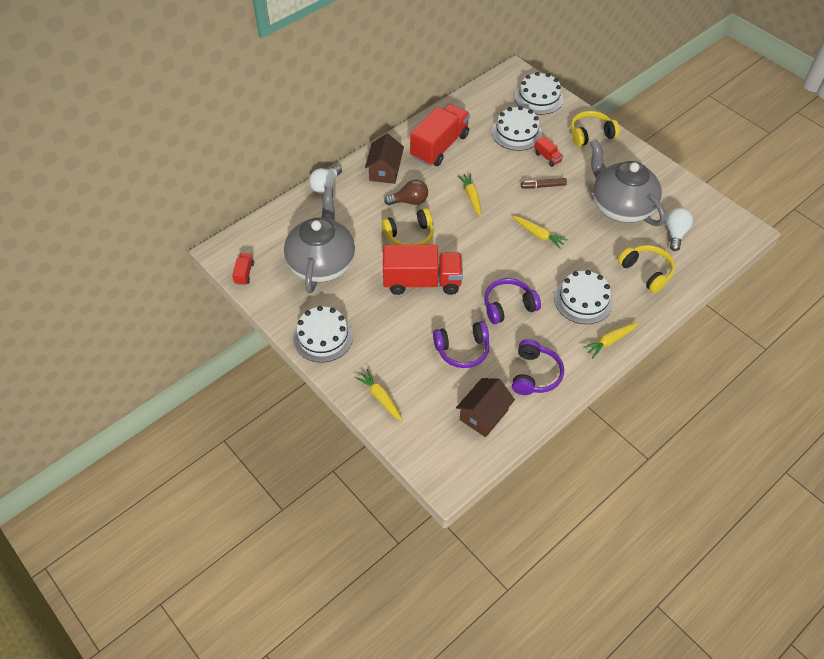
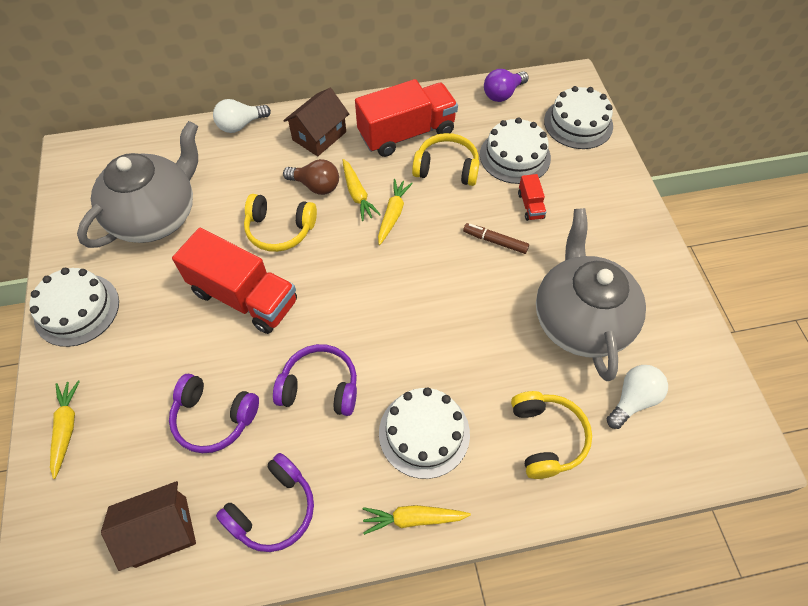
camera: 30 degrees right, 5 degrees up
red truck [232,253,254,285] -> none
yellow carrot [513,216,567,249] -> yellow carrot moved to [343,159,381,221]
yellow headphones [571,111,620,147] -> yellow headphones moved to [412,133,480,186]
none -> purple light bulb [484,69,529,102]

